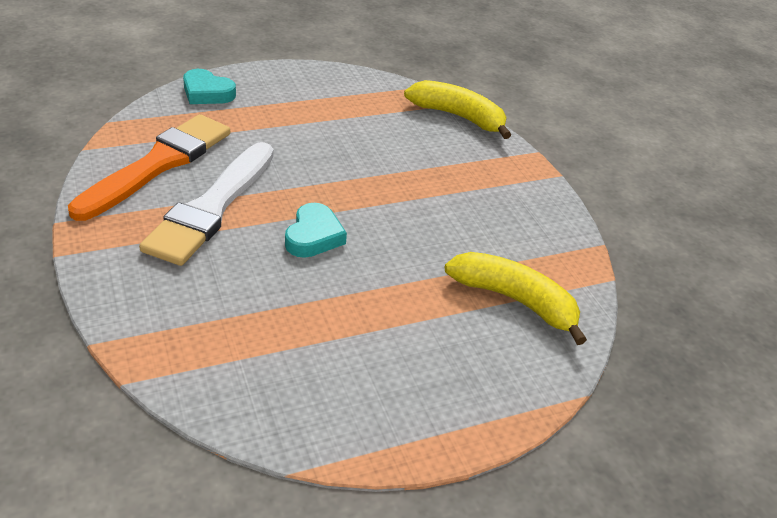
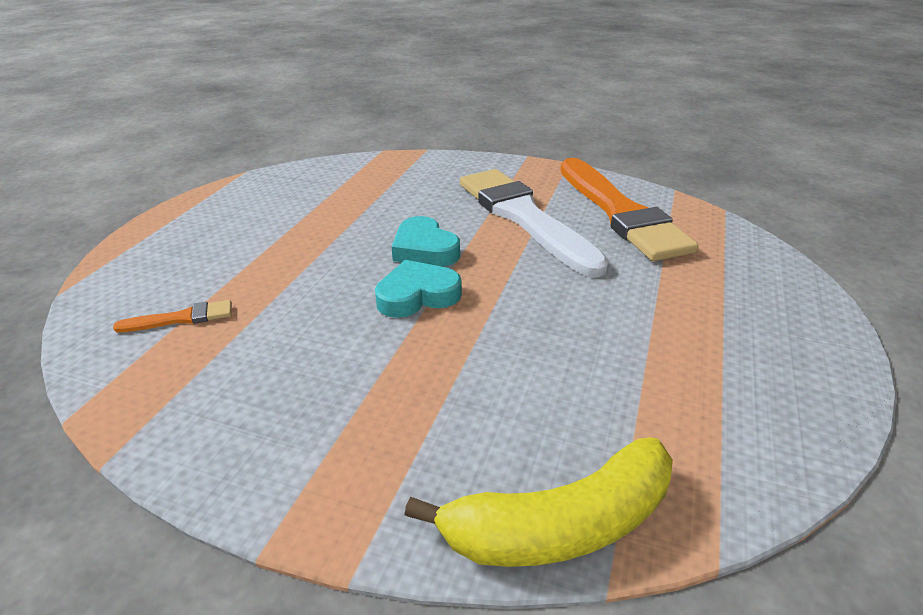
camera: 135 degrees right, 5 degrees down
turquoise heart [183,69,236,104] -> turquoise heart moved to [375,260,462,318]
yellow banana [445,252,587,345] -> orange brush [113,300,232,333]

